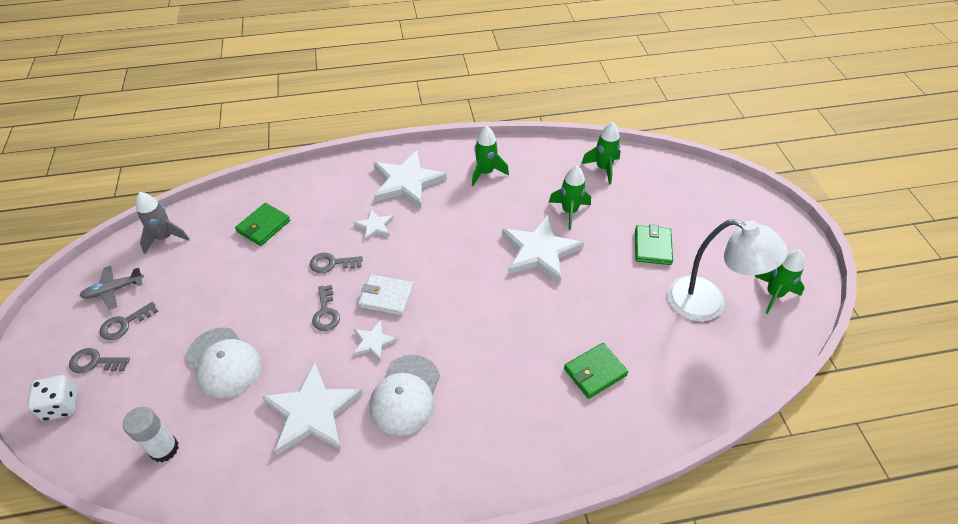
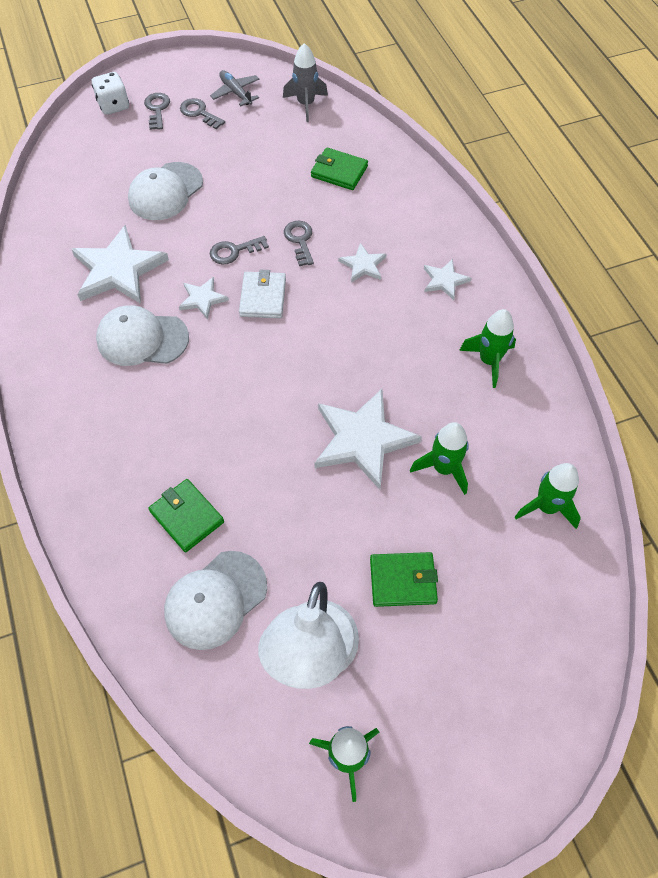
camera: 80 degrees right, 10 degrees up
white glue stick [123,407,179,462] -> none
white star [374,150,447,208] -> white star [424,259,471,300], size x0.50
none -> white cap [164,551,267,650]

